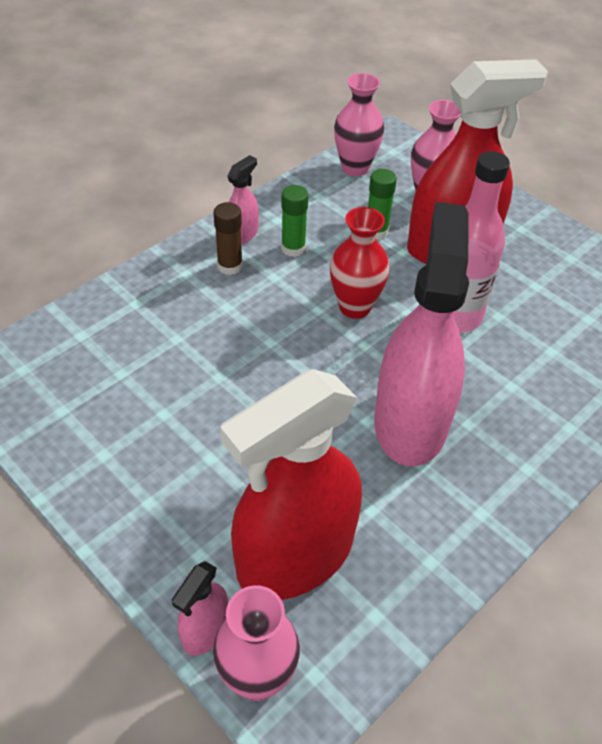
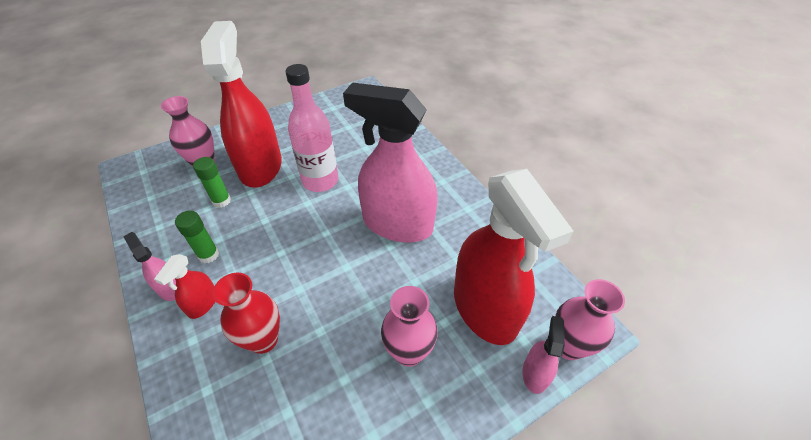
camera: 75 degrees left, 0 degrees up
pink spray bottle [172,561,228,656] -> pink spray bottle turned 120 degrees counterclockwise [523,316,565,394]
brown glue stick [213,202,243,275] -> red spray bottle [154,254,215,319]
red vase [330,207,390,319] -> red vase moved to [213,273,280,354]
pink vase [334,73,384,176] -> pink vase moved to [381,286,438,367]

